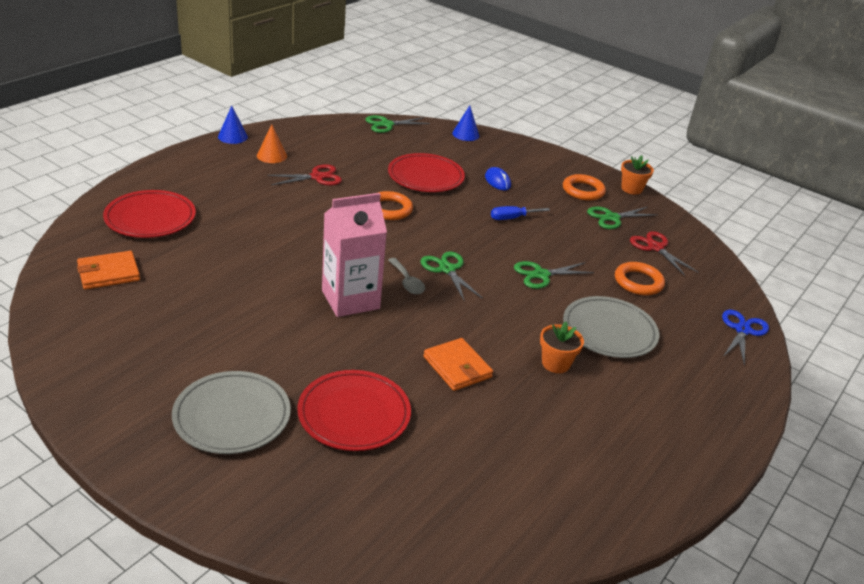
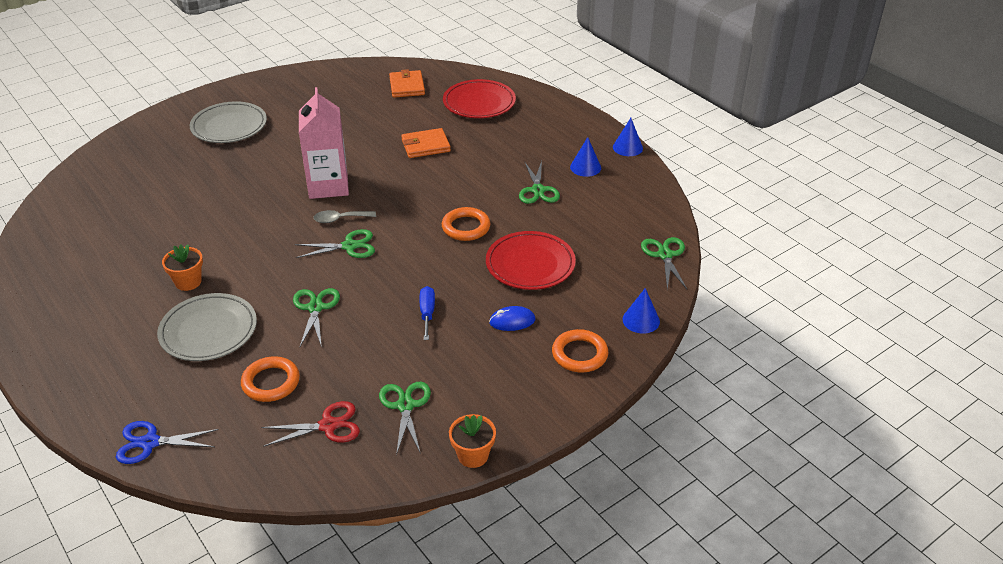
camera: 110 degrees right, 5 degrees up
orange cone [257,124,287,163] -> blue cone [570,137,601,177]
red scissors [268,164,342,186] -> green scissors [519,161,560,204]
red plate [297,370,411,451] -> none
orange wallet [423,338,493,391] -> orange wallet moved to [401,128,451,158]
orange ring [563,174,606,201] -> orange ring moved to [552,329,608,372]
blue scissors [722,310,769,365] -> blue scissors turned 135 degrees clockwise [116,421,219,464]

